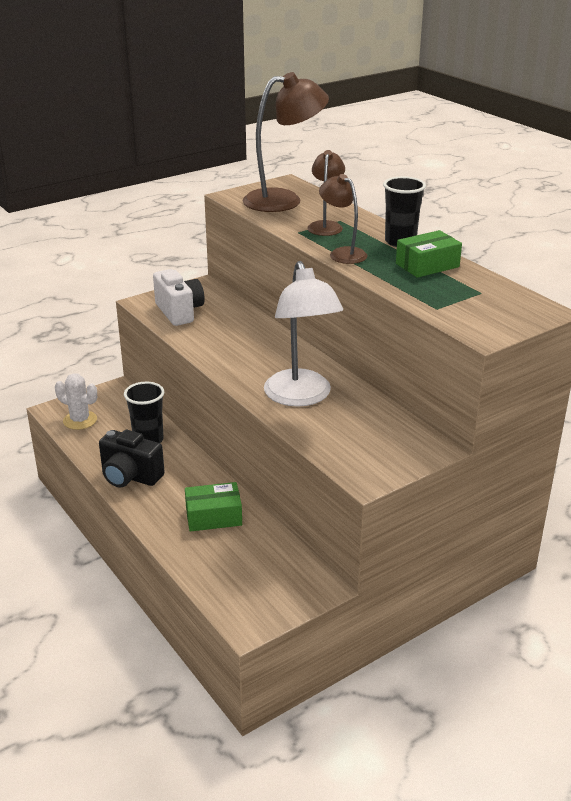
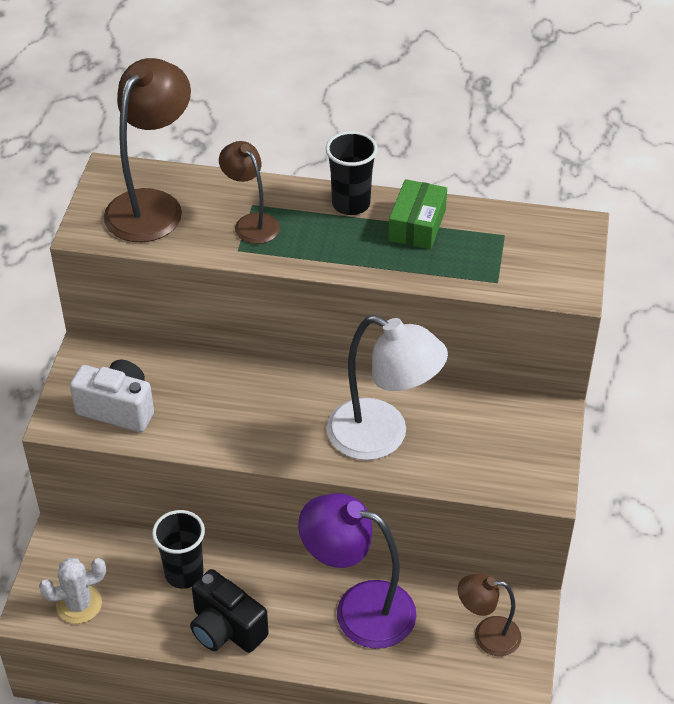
camera: 45 degrees left, 15 degrees up
black camera [99,430,165,488] -> black camera turned 60 degrees clockwise [190,569,269,653]
green box [185,482,242,532] -> purple lamp [298,493,417,649]
brown lamp [319,174,367,264] -> brown lamp moved to [458,573,521,656]

